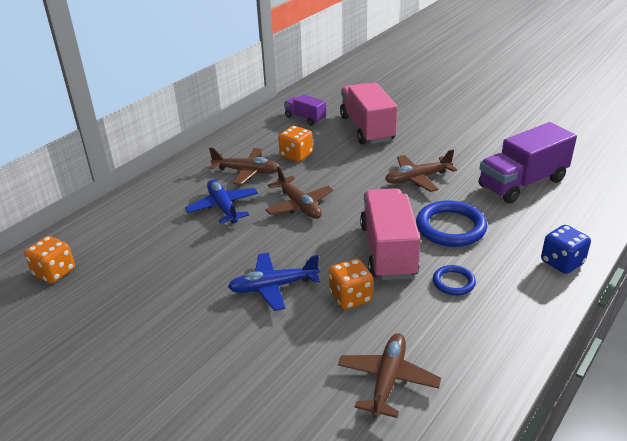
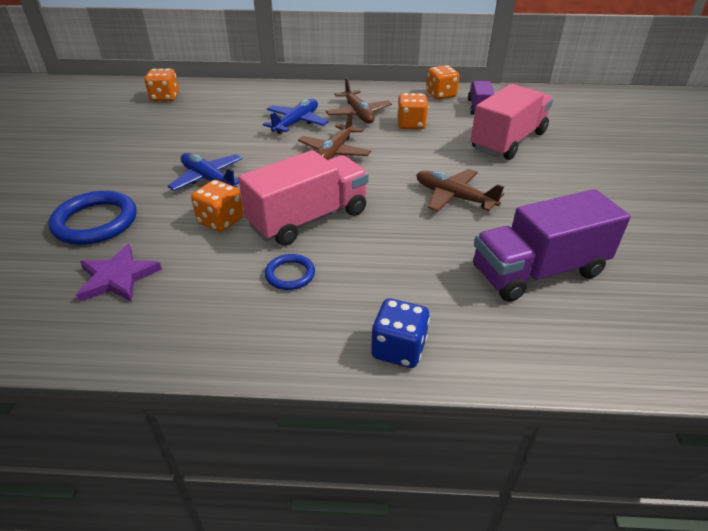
camera: 55 degrees right, 5 degrees up
brown plane [338,333,441,418] -> purple star [76,244,162,302]
blue ring [416,200,487,247] -> blue ring moved to [49,191,137,245]
purple truck [479,122,577,203] -> purple truck turned 45 degrees counterclockwise [473,189,631,302]
none -> orange dice [426,65,459,99]

